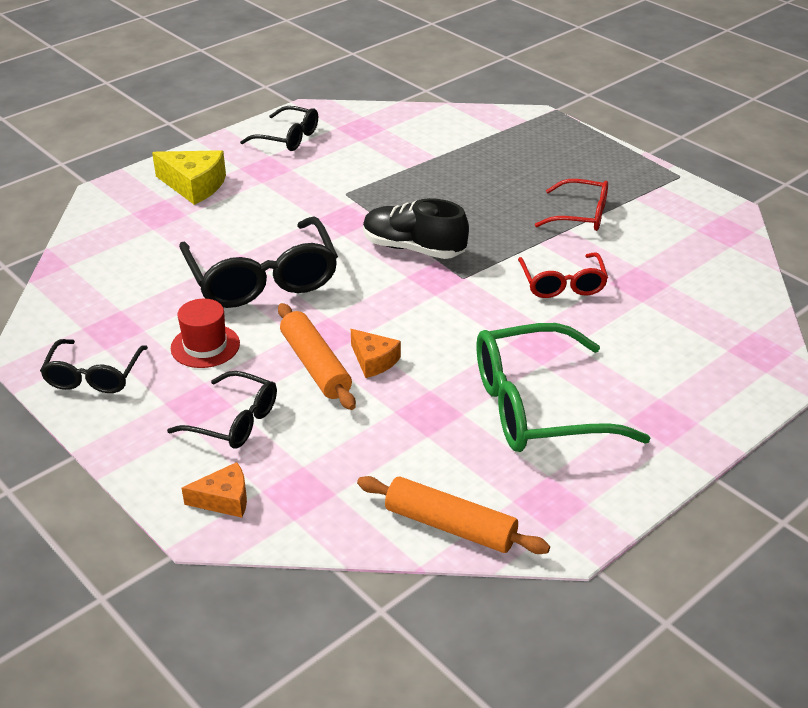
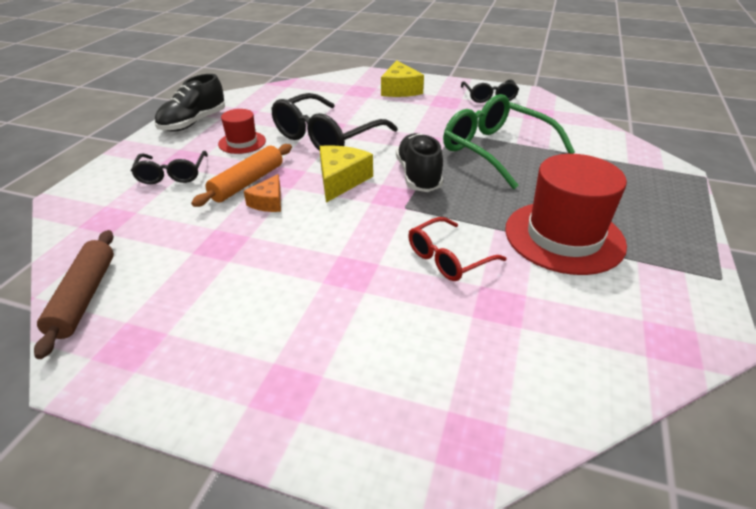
camera: 60 degrees right, 0 degrees up
black glasses [40,339,148,393] -> black shoe [155,74,225,132]
orange cheese [182,462,247,518] -> none
orange rolling pin [357,476,550,554] -> brown rolling pin [34,230,114,359]
green glasses [477,323,650,452] -> green glasses moved to [443,94,575,189]
red glasses [535,179,608,231] -> red hat [505,154,627,275]
none -> yellow cheese [319,145,373,203]

